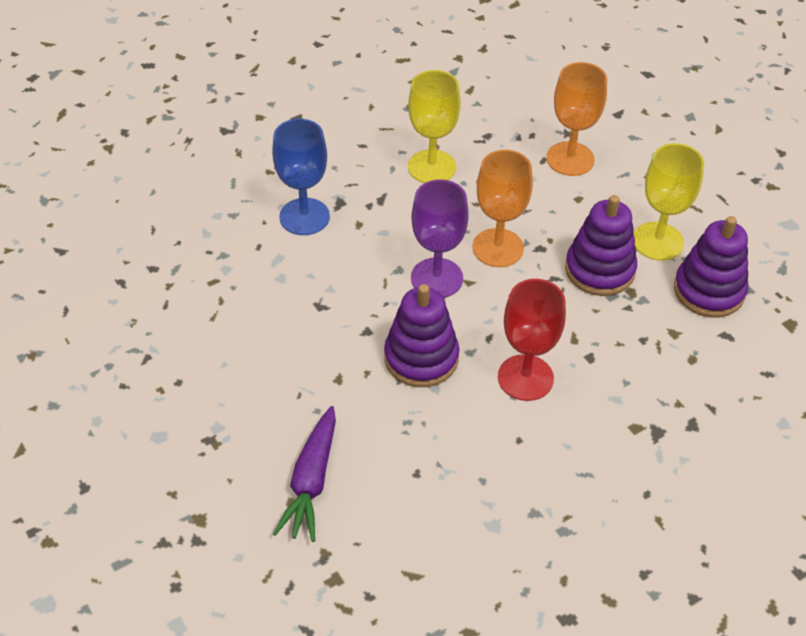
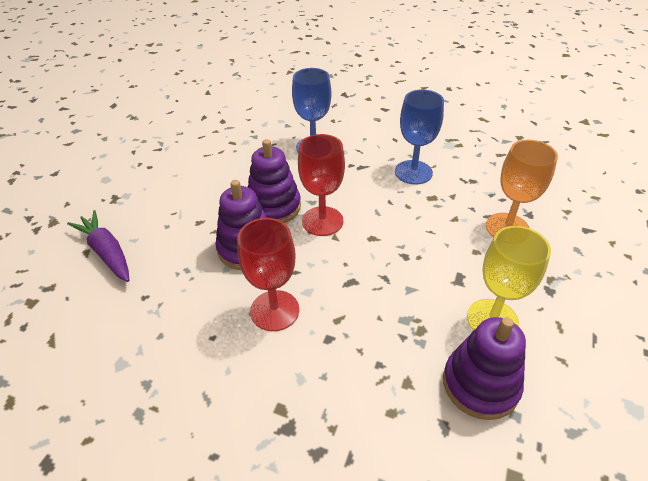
camera: 55 degrees right, 5 degrees down
purple carrot [273,406,336,542] -> purple carrot turned 75 degrees clockwise [67,210,129,282]
yellow goblet [408,70,461,183] -> blue goblet [395,89,444,185]
purple goblet [411,179,469,298] -> red goblet [298,134,345,236]
orange goblet [473,150,533,267] -> none
purple stacking toy [565,195,637,296] -> purple stacking toy moved to [248,139,301,223]

